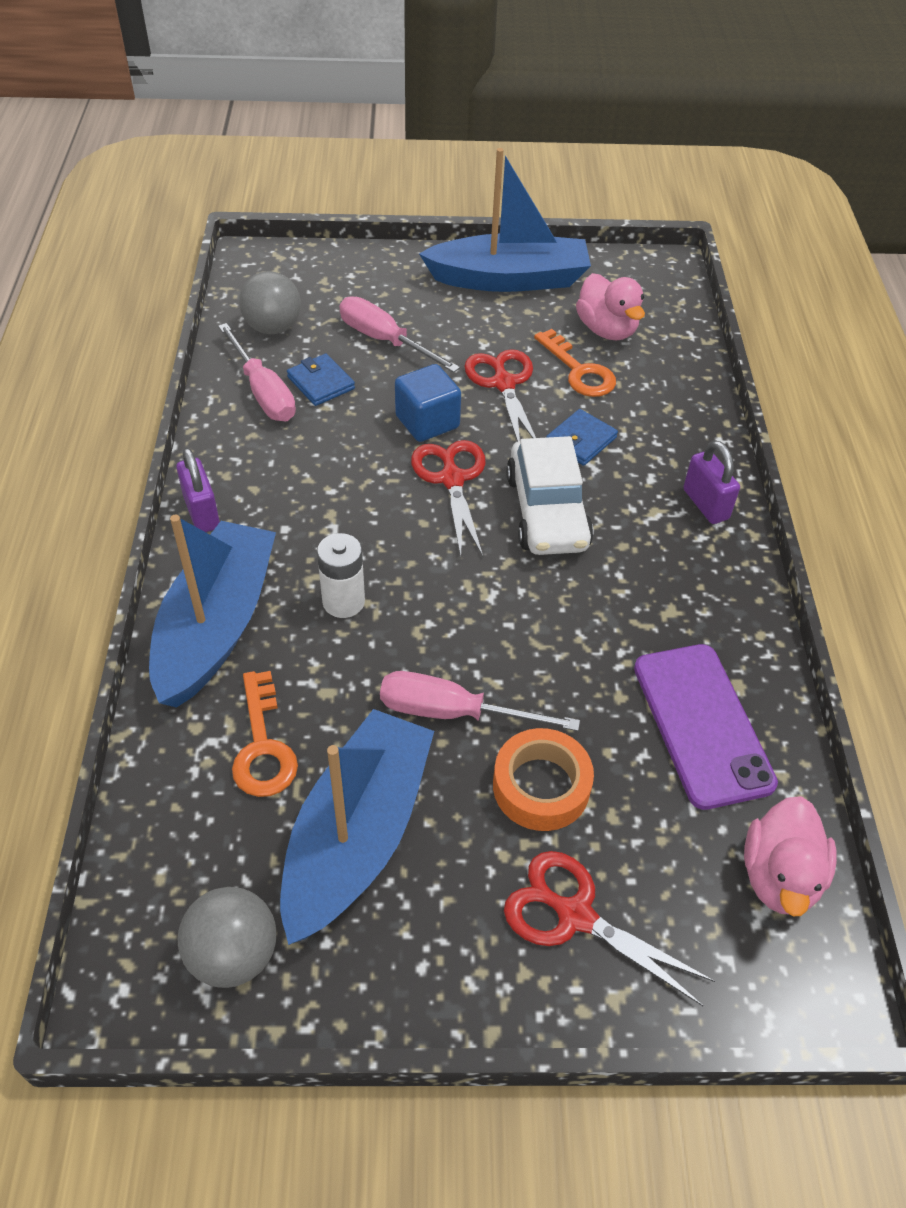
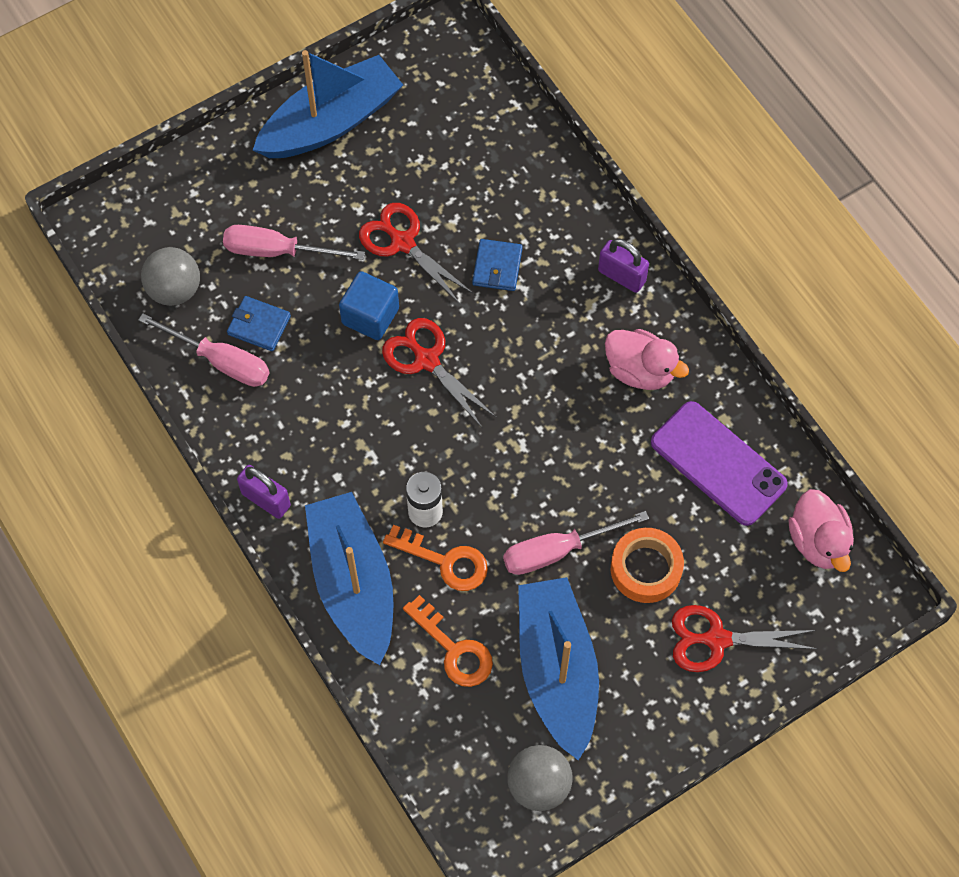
camera: 30 degrees left, 15 degrees up
white car [506,436,593,555] -> none
orange key [534,329,616,397] -> orange key moved to [383,525,488,591]
pink duck [576,273,645,341] -> pink duck moved to [605,329,689,390]

